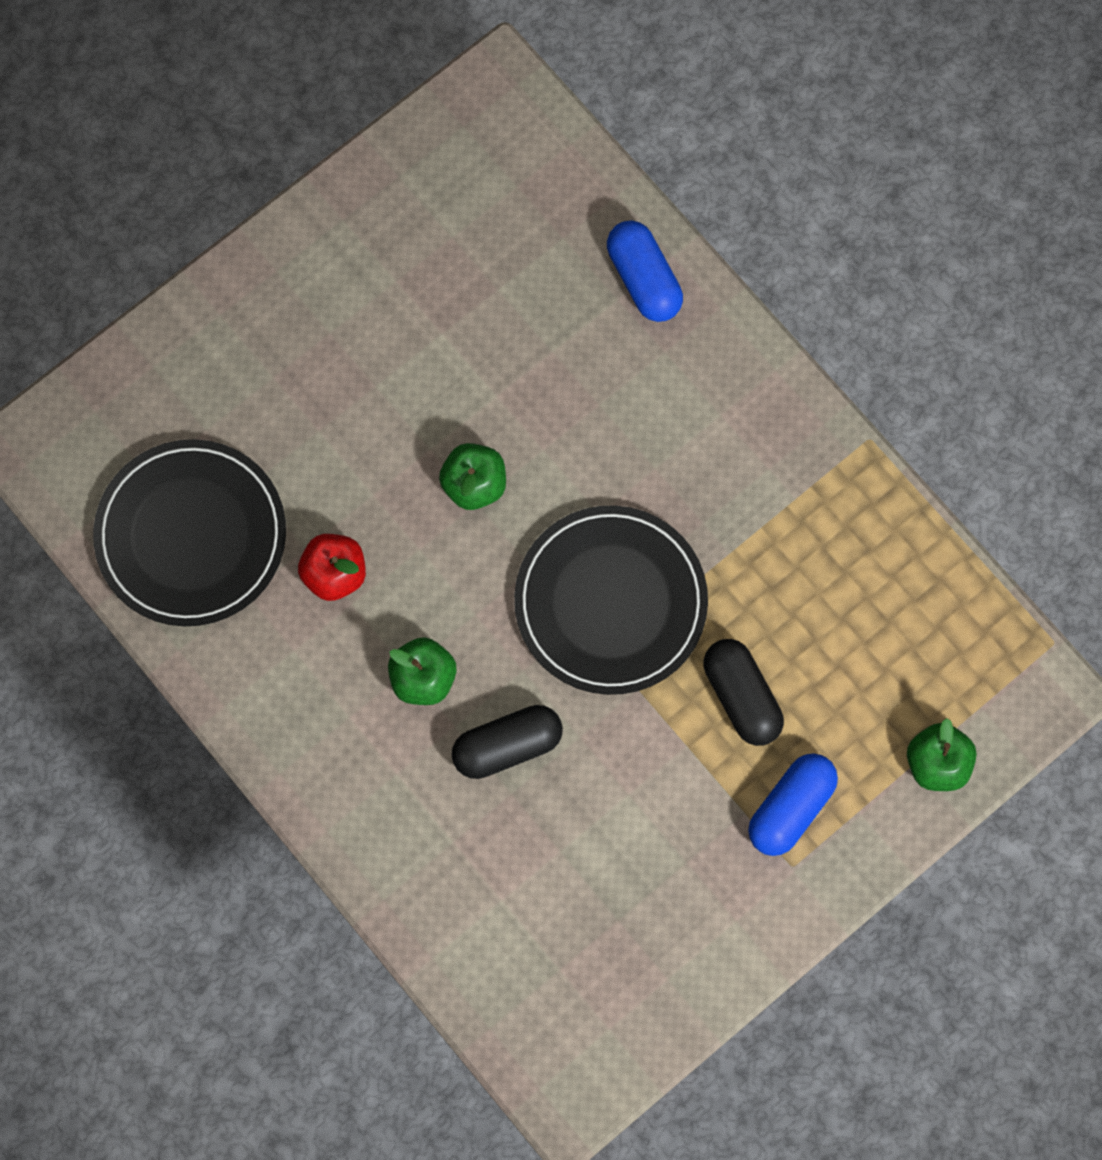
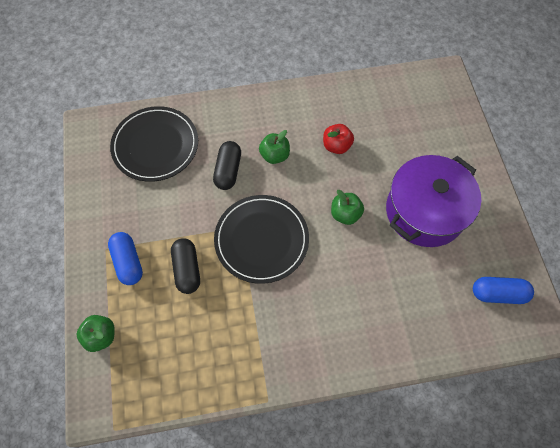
camera: 120 degrees right, 10 degrees down
black plate [93,439,286,626] -> black plate moved to [110,106,198,182]
blue capsule [607,221,683,322] -> blue capsule moved to [473,277,534,304]
black capsule [704,639,784,746] -> black capsule turned 75 degrees clockwise [171,238,200,294]
none -> purple pot [386,155,481,247]

